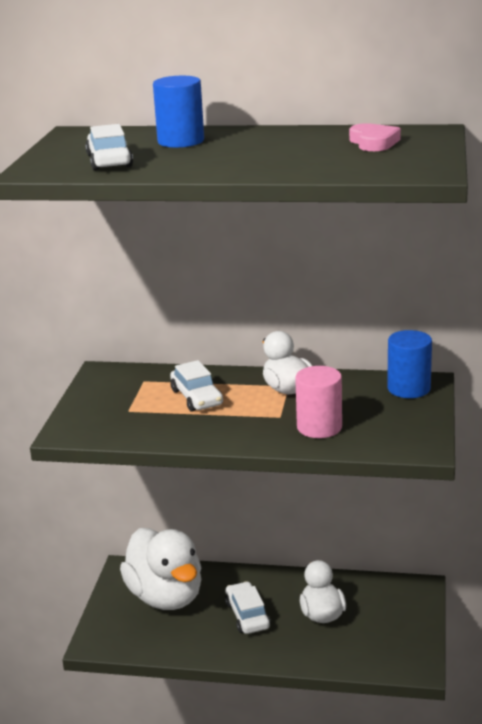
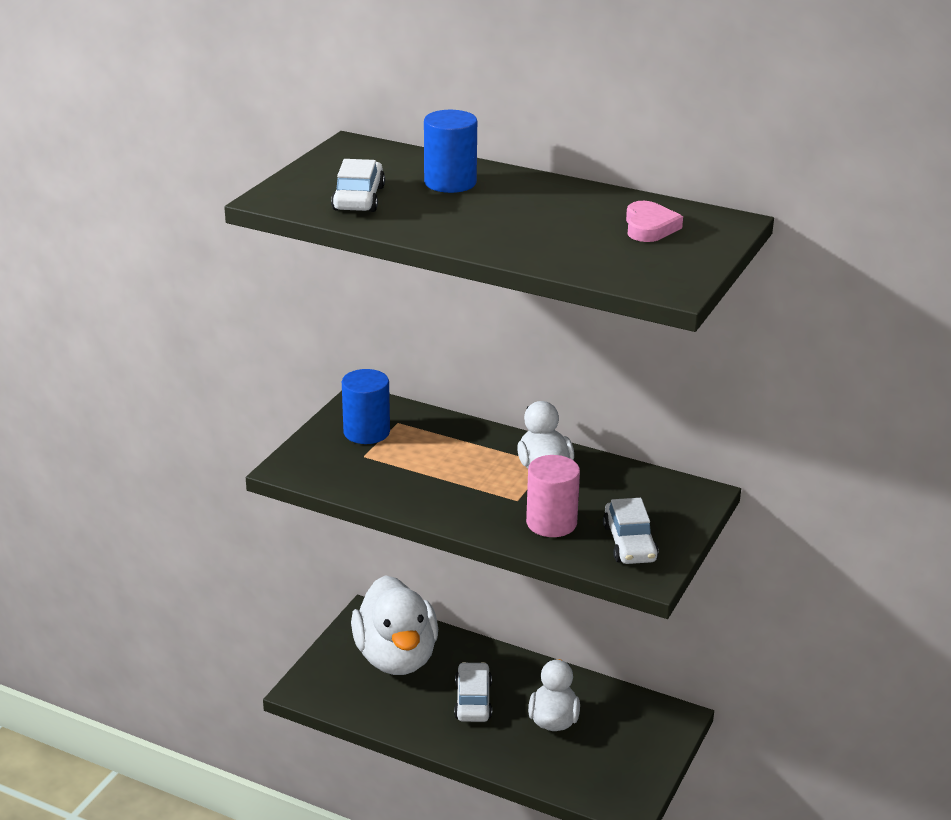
camera: 15 degrees right, 5 degrees up
white car [170,360,223,412] -> white car moved to [603,498,659,564]
blue cylinder [387,330,432,398] -> blue cylinder moved to [342,369,390,444]

